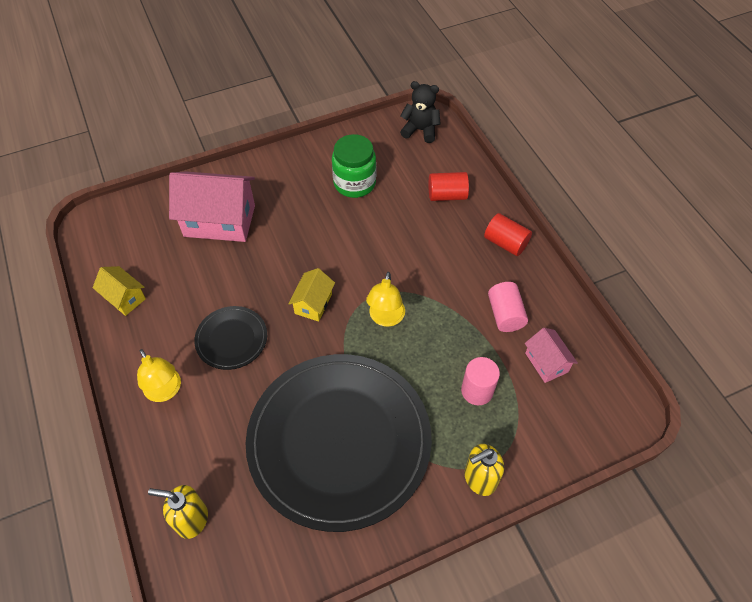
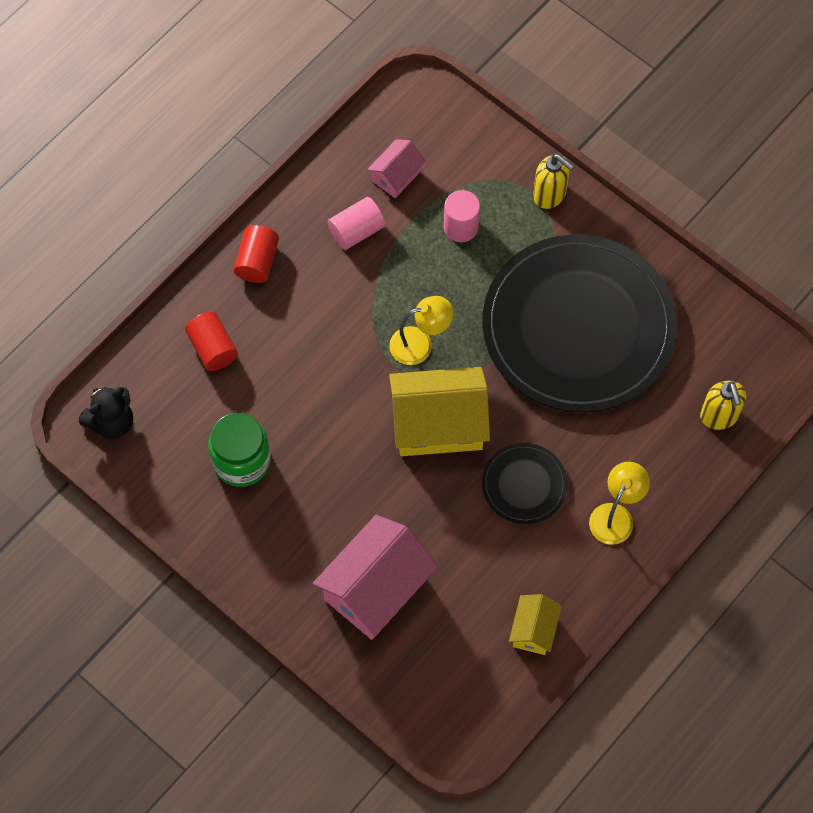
camera: 115 degrees left, 10 degrees up
pink house [169,171,255,242] -> pink house turned 60 degrees clockwise [313,515,438,640]
yellow house [288,268,335,322] -> yellow house [389,367,490,456], size x1.94
black teddy bear [400,81,441,143] -> black teddy bear turned 120 degrees counterclockwise [79,386,133,439]

